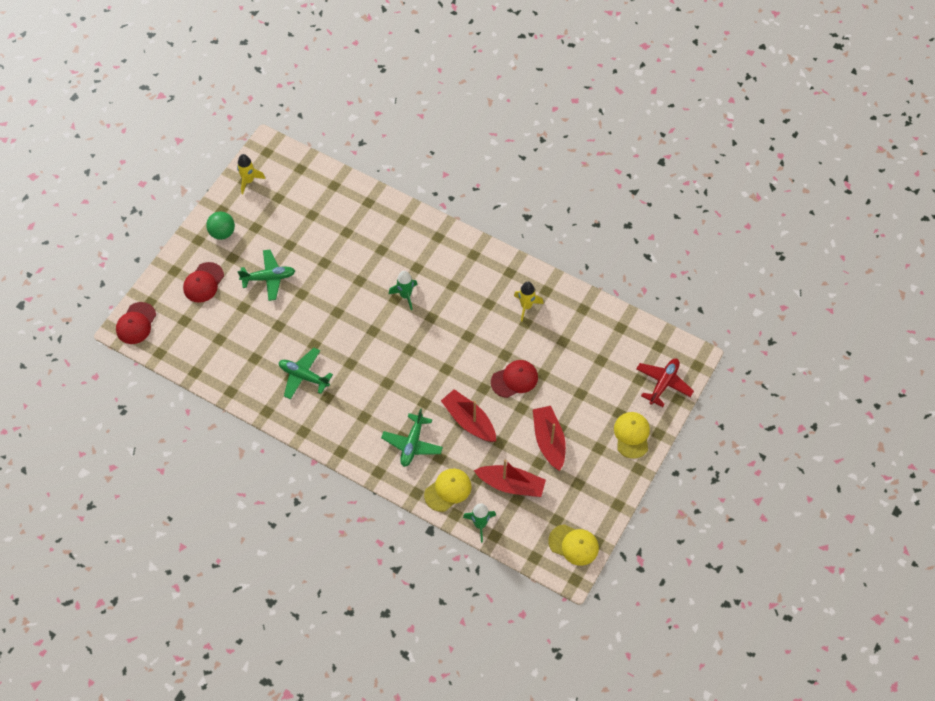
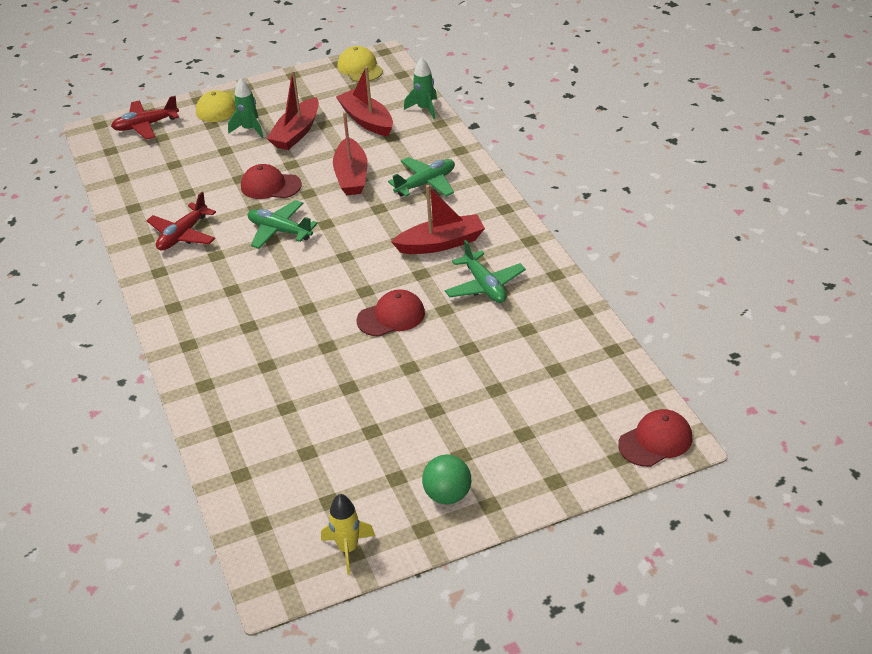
camera: 140 degrees left, 20 degrees down
red cap [183,262,224,303] -> red cap moved to [357,289,425,337]
green plane [237,250,295,301] -> green plane moved to [248,200,318,249]
green rocket [389,271,418,310] -> green rocket moved to [228,78,263,138]
yellow cap [424,469,471,512] -> none
yellow rocket [514,282,544,321] -> red plane [146,192,216,251]
none -> red boat [391,185,485,254]

